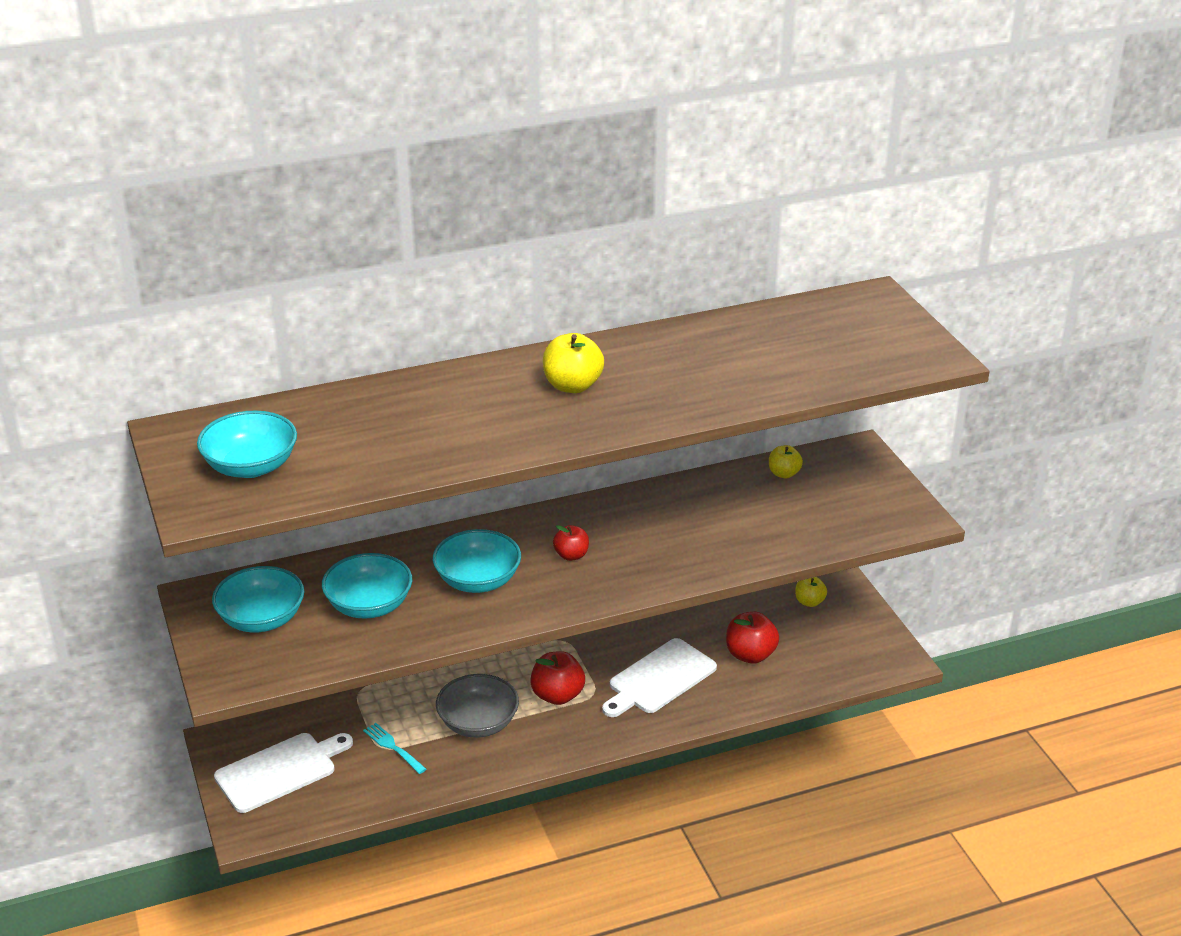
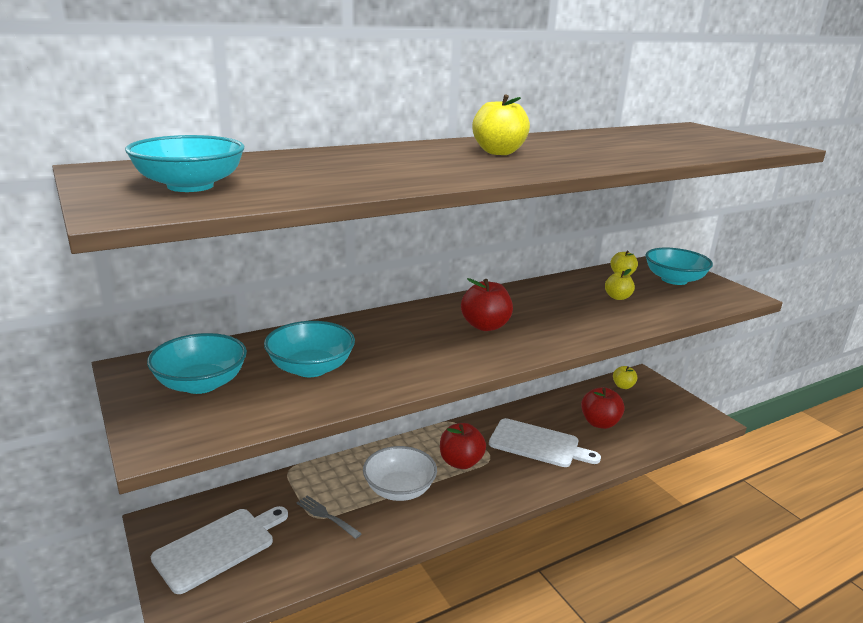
camera: 10 degrees left, 10 degrees down
turquoise fork [363,723,426,774] -> grey fork [296,495,362,539]
turquoise bowl [433,529,521,593] -> turquoise bowl moved to [645,247,713,285]
grey bowl [436,674,519,738] -> white bowl [363,446,437,501]
red apple [553,525,589,561] -> red apple [461,278,513,331], size x1.60
white cutting board [602,638,717,717] -> white cutting board turned 105 degrees counterclockwise [489,418,601,467]
none -> yellow apple [605,269,635,300]

